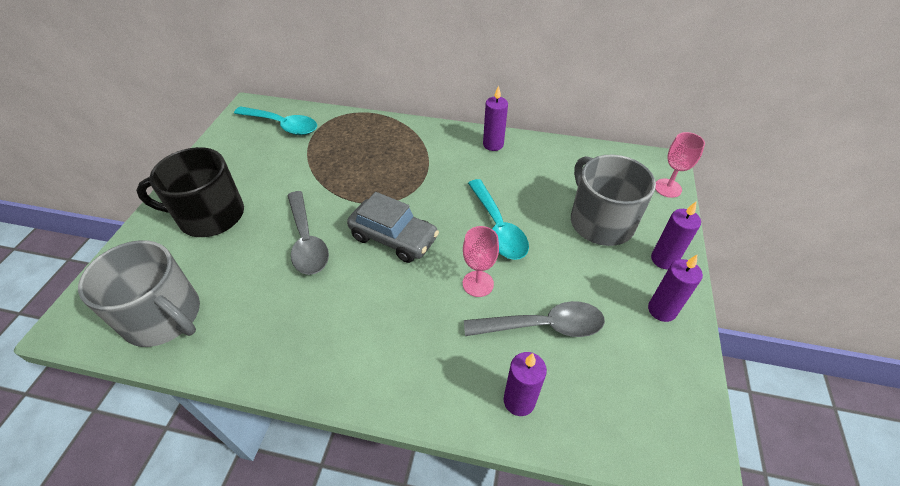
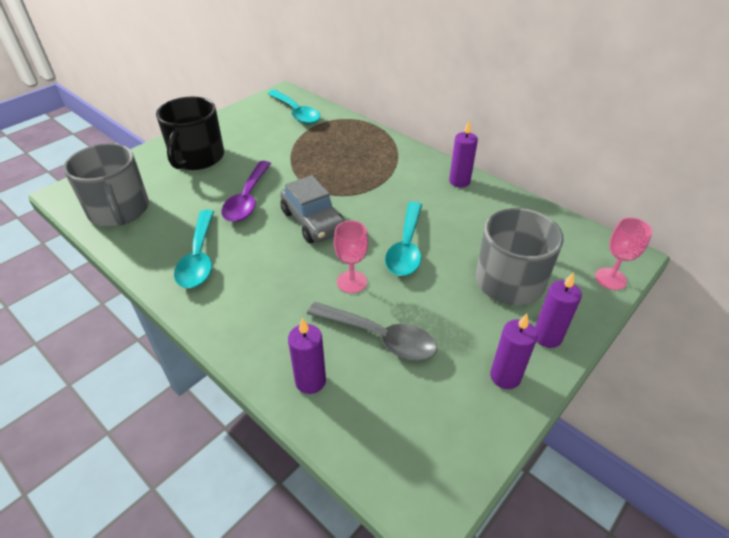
camera: 30 degrees right, 5 degrees down
black mug [136,147,244,237] -> black mug turned 105 degrees counterclockwise [156,97,224,170]
grey spoon [287,191,329,275] -> purple spoon [221,161,271,222]
none -> turquoise spoon [174,210,214,288]

